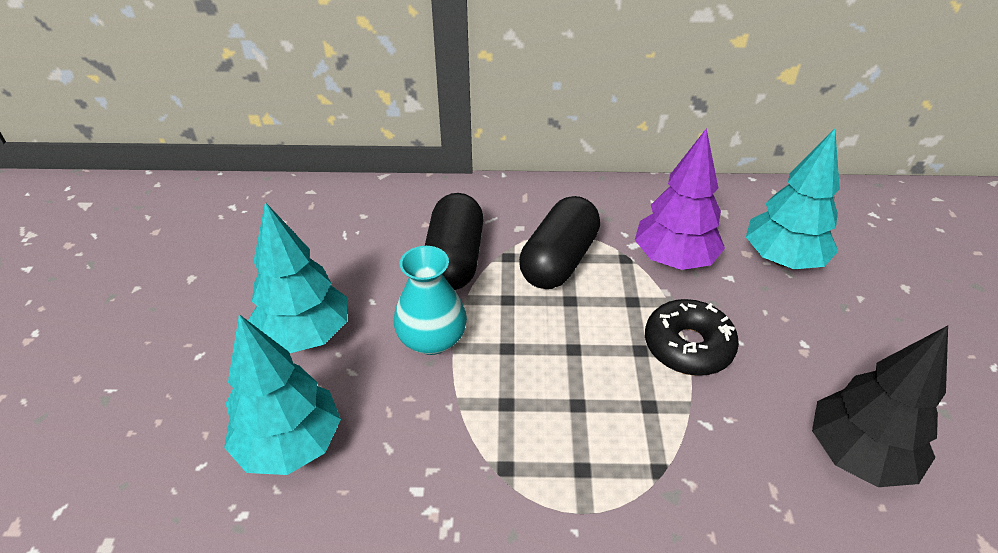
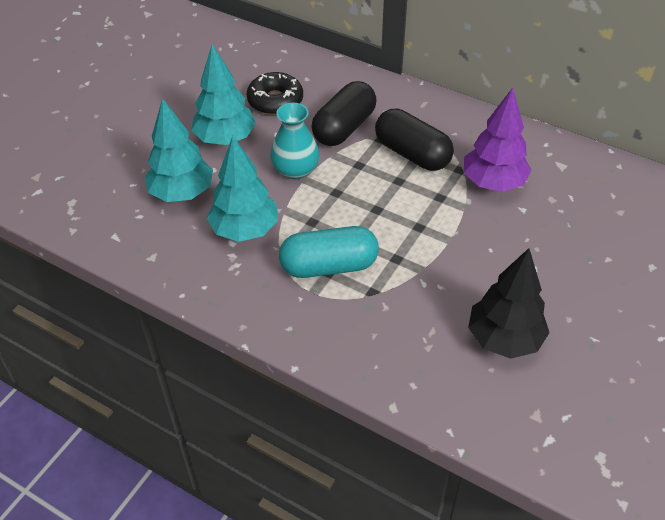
camera: 30 degrees right, 5 degrees up
black capsule [519,196,600,289] -> black capsule turned 75 degrees clockwise [375,109,454,171]
black donut [645,299,739,376] -> black donut moved to [247,72,303,115]
turquoise tree [746,129,840,269] -> turquoise tree moved to [207,136,278,242]
none -> turquoise capsule [279,226,379,278]

